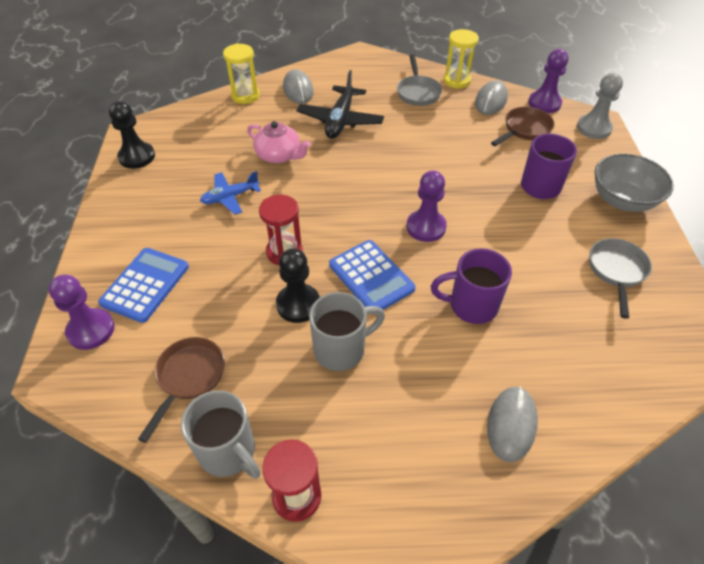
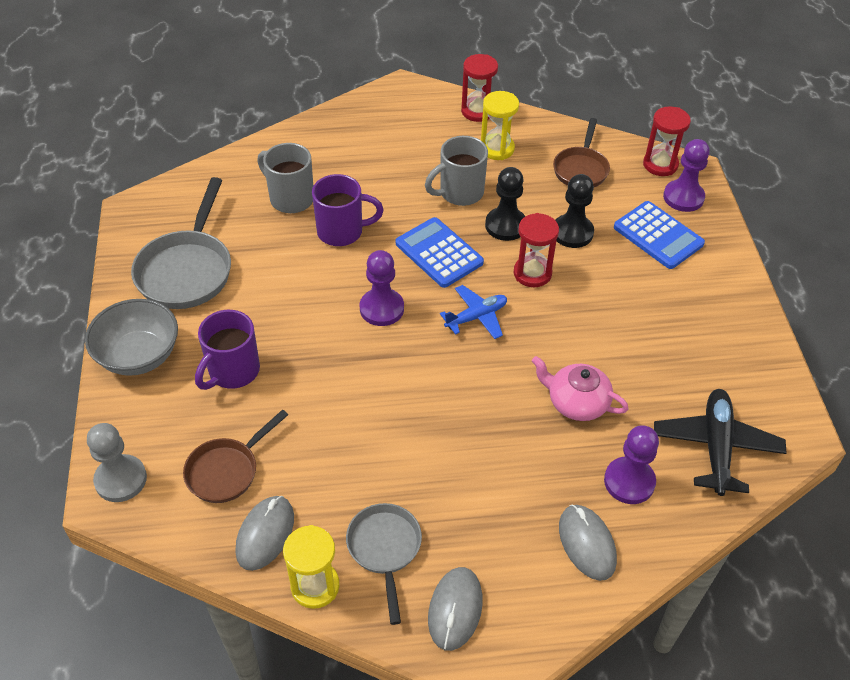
camera: 175 degrees right, 0 degrees up
blue calculator [98,248,189,323] -> blue calculator turned 60 degrees counterclockwise [614,201,705,269]
black pawn [109,101,155,169] -> black pawn moved to [555,174,594,248]
grey mug [181,390,261,479] -> grey mug moved to [257,143,313,213]
blue plane [200,171,261,215] -> blue plane moved to [440,285,507,339]
yellow hourglass [223,43,259,104] -> yellow hourglass moved to [481,91,519,160]
black plane [296,70,384,139] -> black plane moved to [654,389,787,496]
grey mouse [487,386,538,462] -> grey mouse moved to [428,567,483,651]
purple pawn [528,49,569,113] -> purple pawn moved to [604,425,659,504]
grey pan [589,238,652,319] -> grey pan [131,177,231,309], size x1.58
none -> red hourglass [643,106,691,176]

